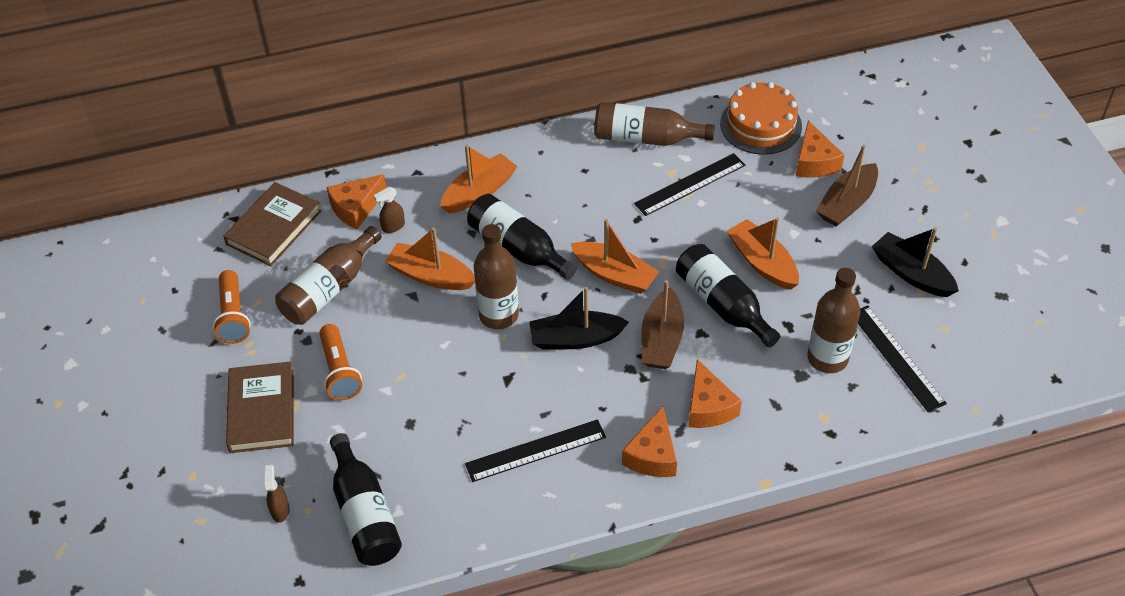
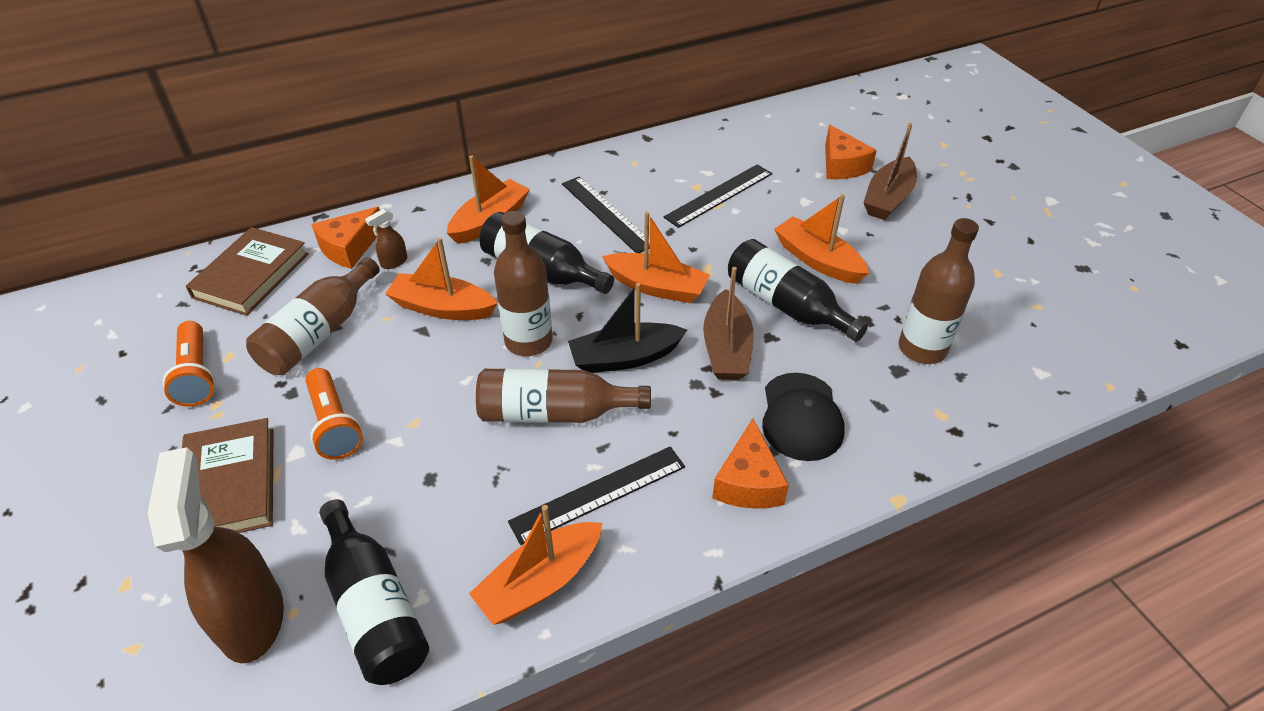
camera: 10 degrees left, 5 degrees down
brown spray bottle [265,465,290,523] -> brown spray bottle [148,447,284,663], size x2.41
brown bottle [594,102,715,146] -> brown bottle moved to [476,368,651,423]
orange cheese [688,359,742,428] -> black cap [762,373,845,461]
orange cake [720,82,802,155] -> none
black ruler [858,305,947,413] -> black ruler moved to [562,176,650,253]
black boat [872,227,959,297] -> none
none -> orange boat [469,505,602,625]

